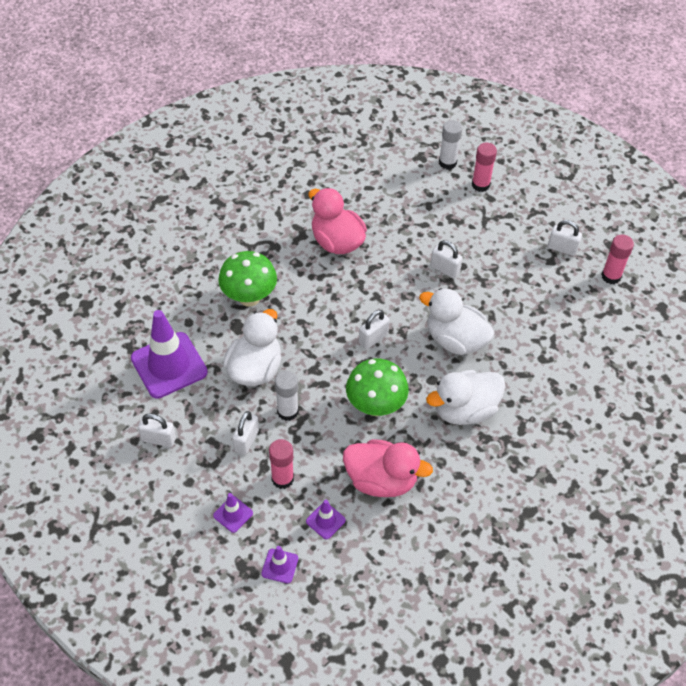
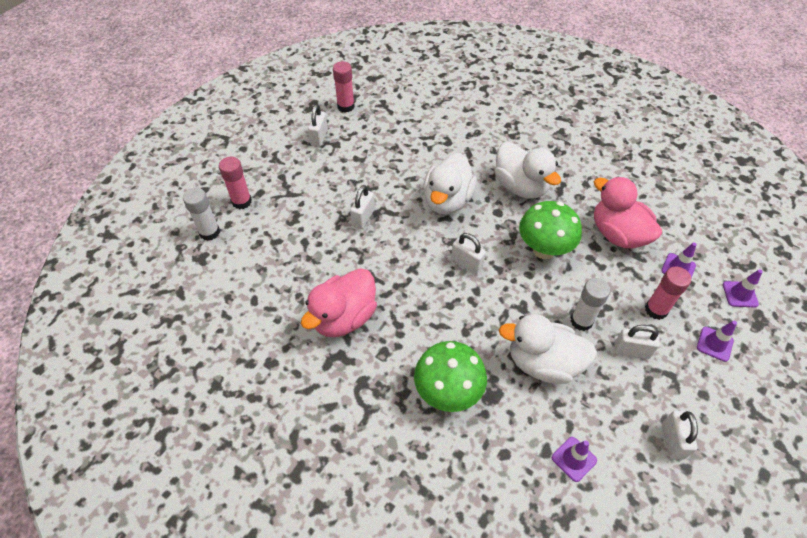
camera: 100 degrees left, 0 degrees up
purple traffic cone [131,310,208,399] -> purple traffic cone [552,437,597,482], size x0.45
pink duck [343,439,433,497] -> pink duck turned 45 degrees counterclockwise [594,177,662,249]

